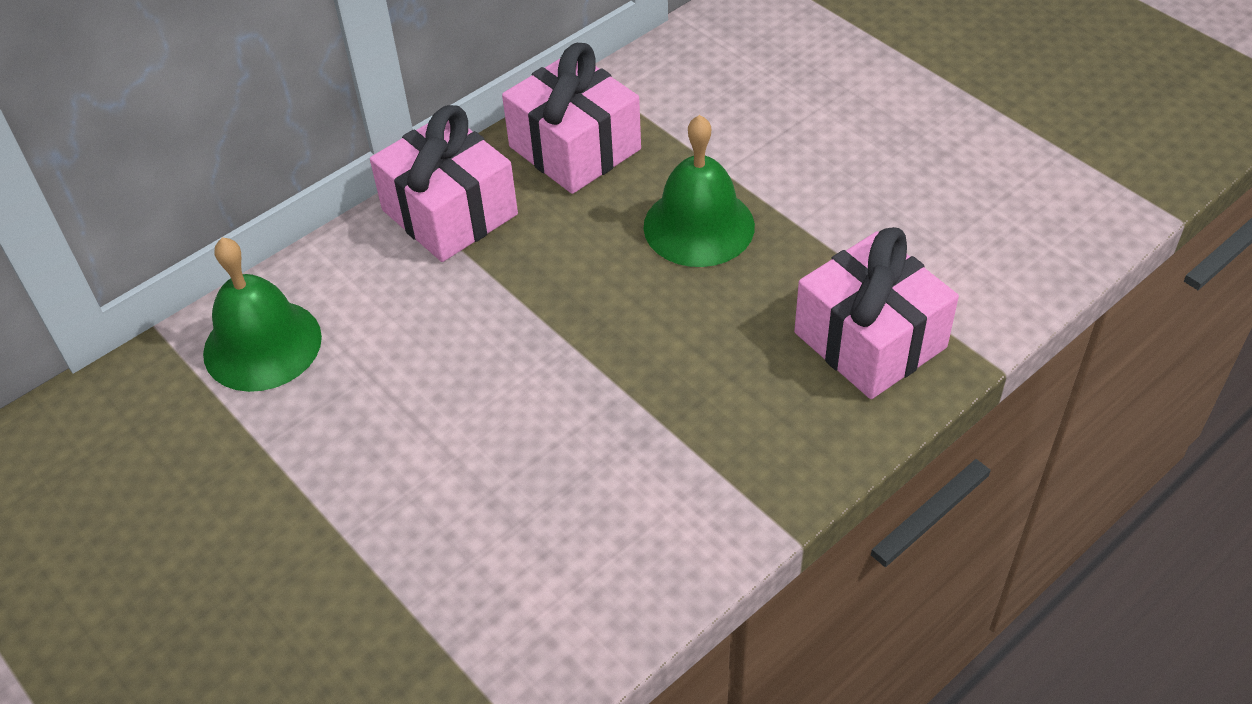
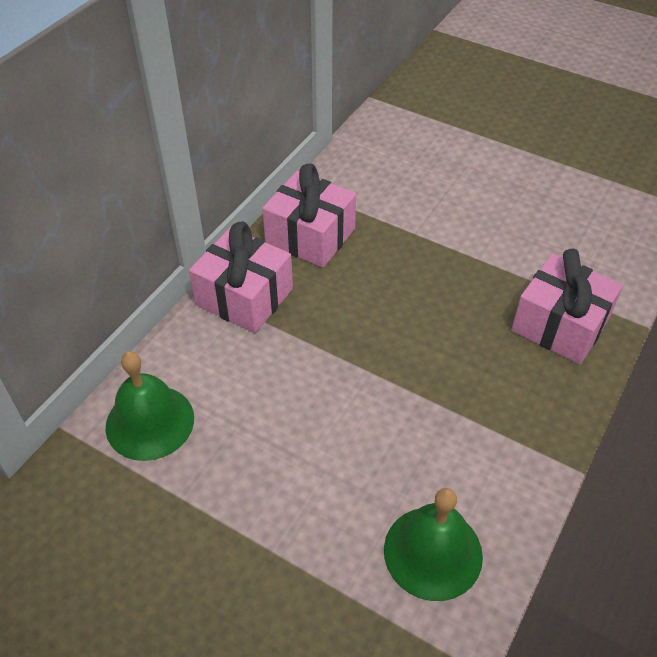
camera: 20 degrees left, 0 degrees up
green bell [643,115,755,267] -> green bell moved to [384,488,483,601]

